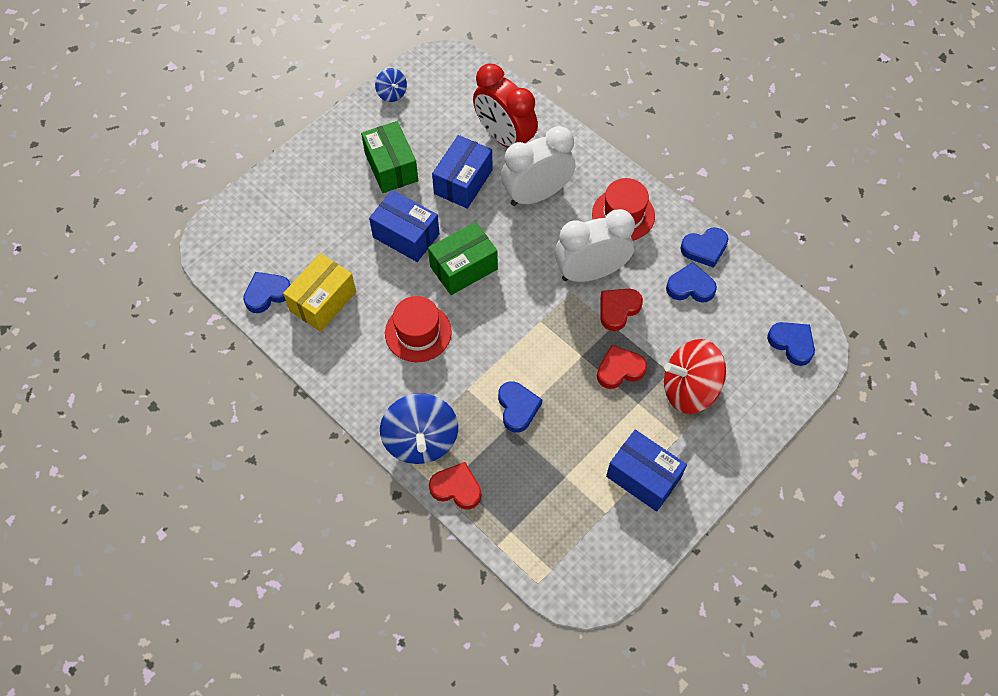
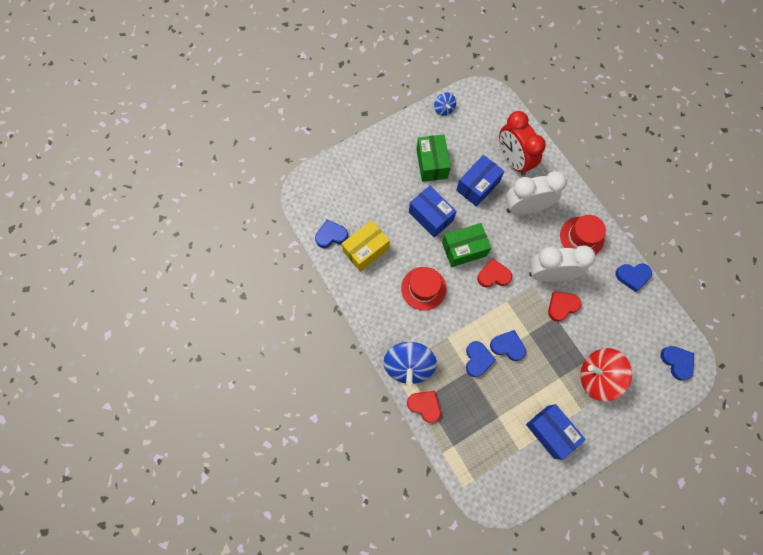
camera: 15 degrees right, 10 degrees up
red heart [597,345,647,389] -> red heart moved to [477,259,512,287]
blue heart [666,262,717,303] -> blue heart moved to [490,330,526,361]

